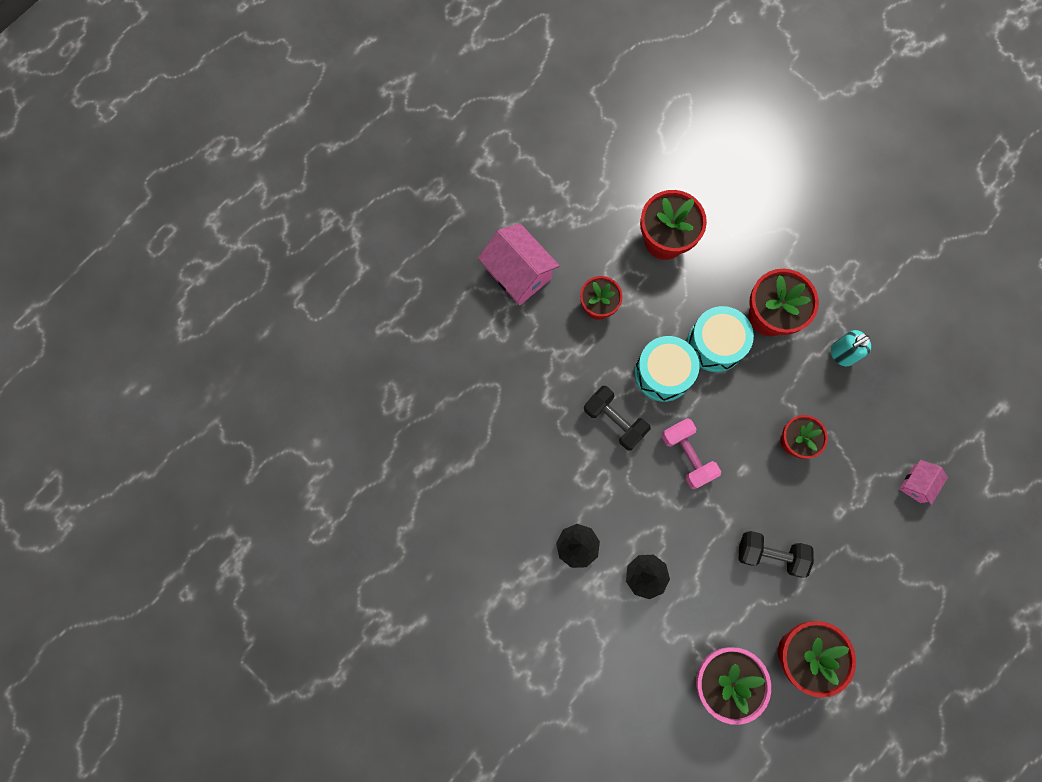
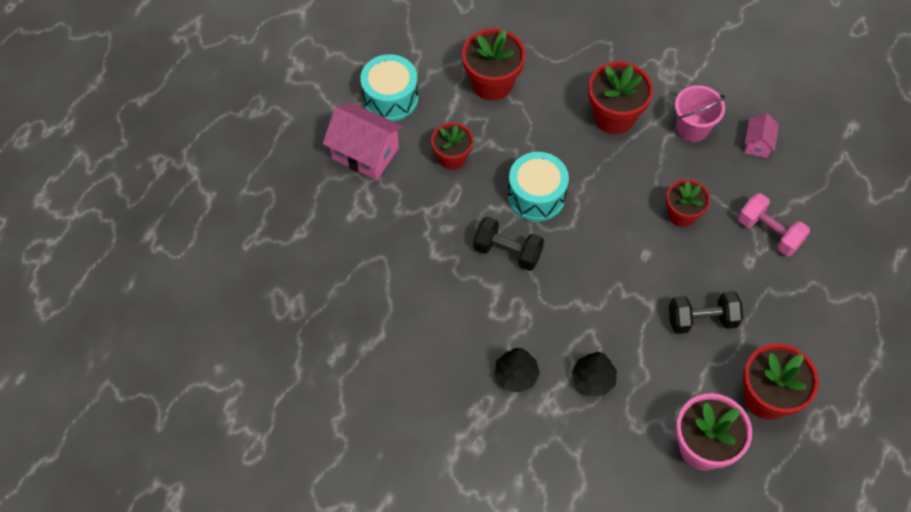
camera: 20 degrees left, 15 degrees down
pink dumbbell [662,418,721,489] -> pink dumbbell moved to [738,193,810,256]
turquoise drum [687,306,754,372] -> turquoise drum moved to [360,54,418,121]
turquoise soap dispenser [831,330,871,367] -> pink bucket [675,85,725,142]
pink house [899,460,948,505] -> pink house moved to [744,113,779,158]

